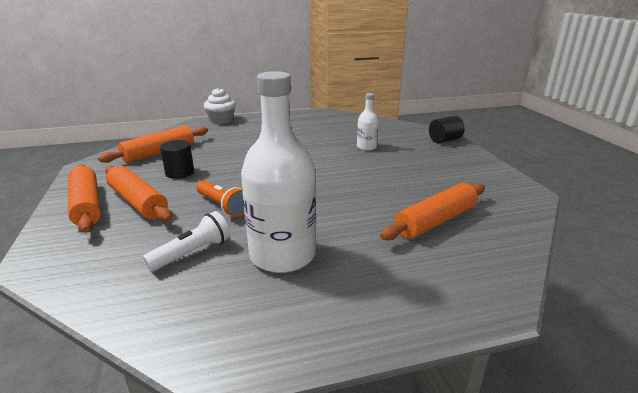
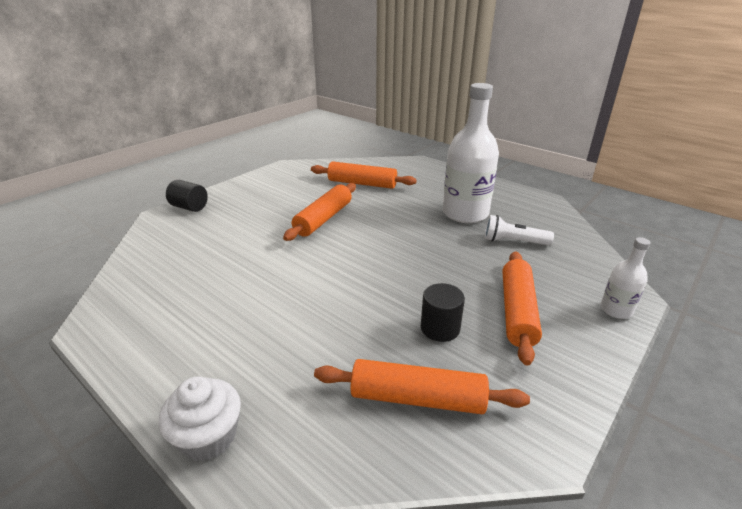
camera: 125 degrees left, 5 degrees up
orange rolling pin [68,164,101,233] -> orange rolling pin moved to [283,183,356,241]
orange flashlight [197,180,244,217] -> none
white bottle [357,93,379,151] -> white bottle moved to [600,237,650,319]

